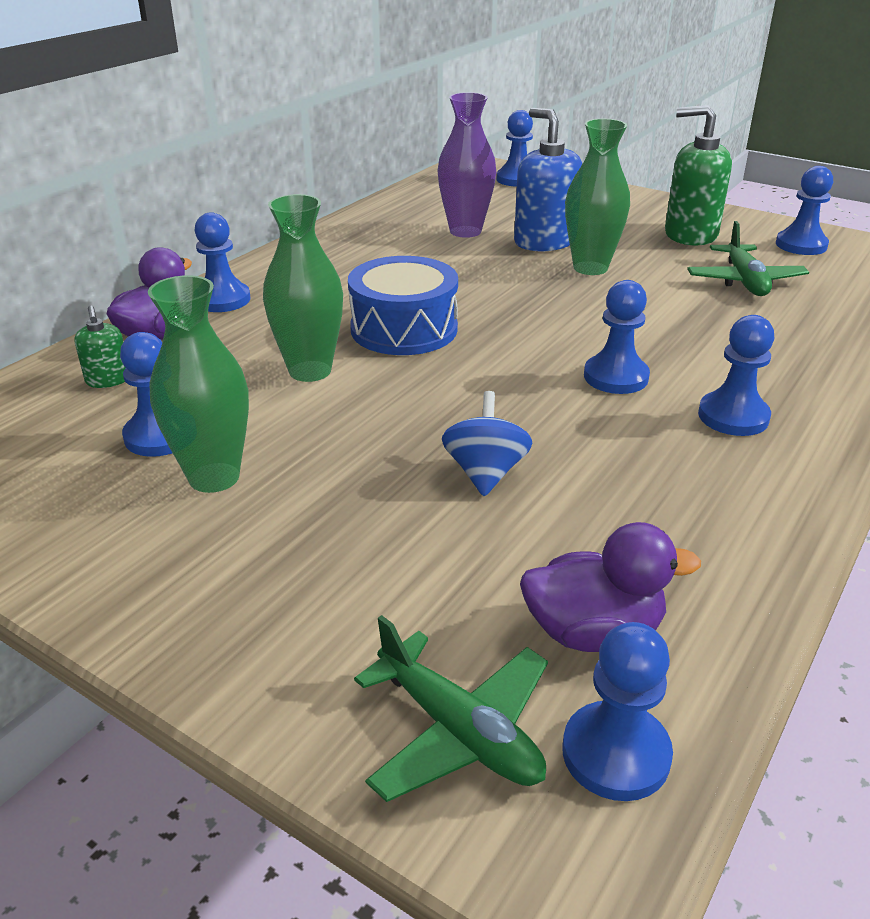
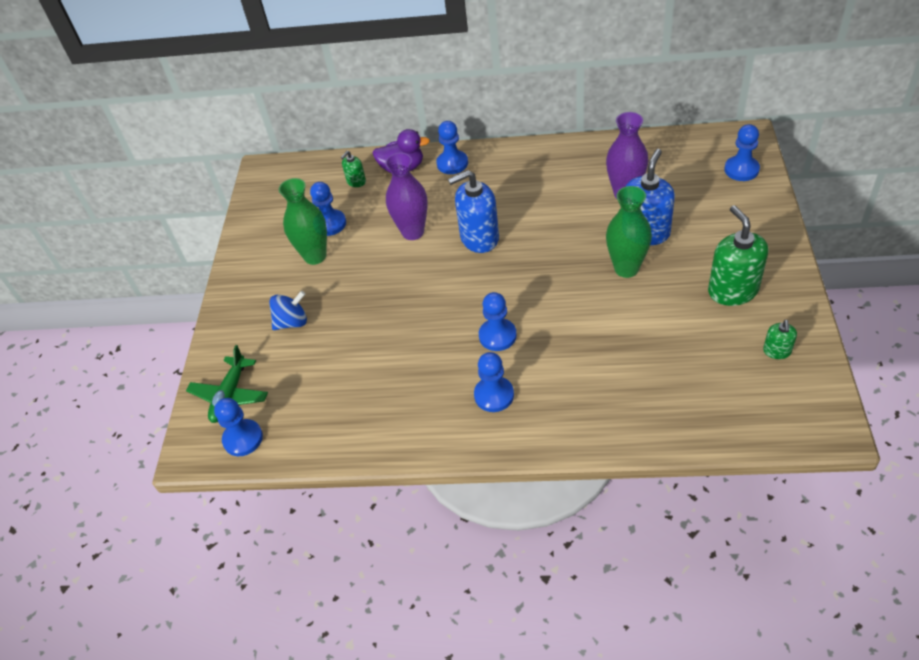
camera: 65 degrees right, 15 degrees up
green vase [263,194,343,382] -> purple vase [385,153,428,240]
blue drum [348,256,458,355] -> blue soap dispenser [448,170,499,253]
blue spinning top [442,391,533,496] -> blue spinning top moved to [269,291,307,330]
purple duck [520,522,701,652] -> none
green plane [687,221,809,296] -> none
blue pawn [776,166,833,255] -> green soap dispenser [763,320,797,359]

